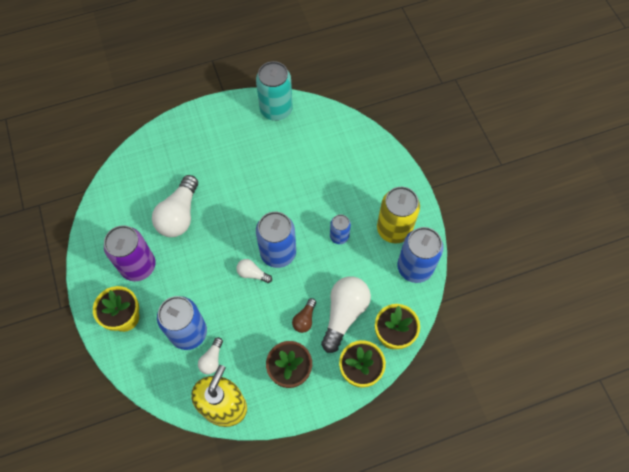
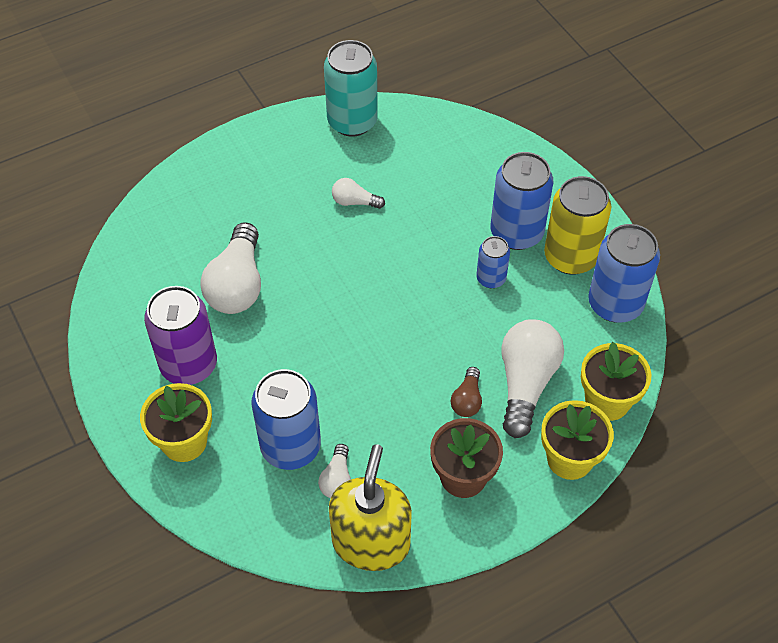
camera: 10 degrees left, 10 degrees down
white light bulb [236,259,272,283] -> white light bulb moved to [332,178,385,209]
blue can [256,212,296,268] -> blue can moved to [490,152,553,250]

